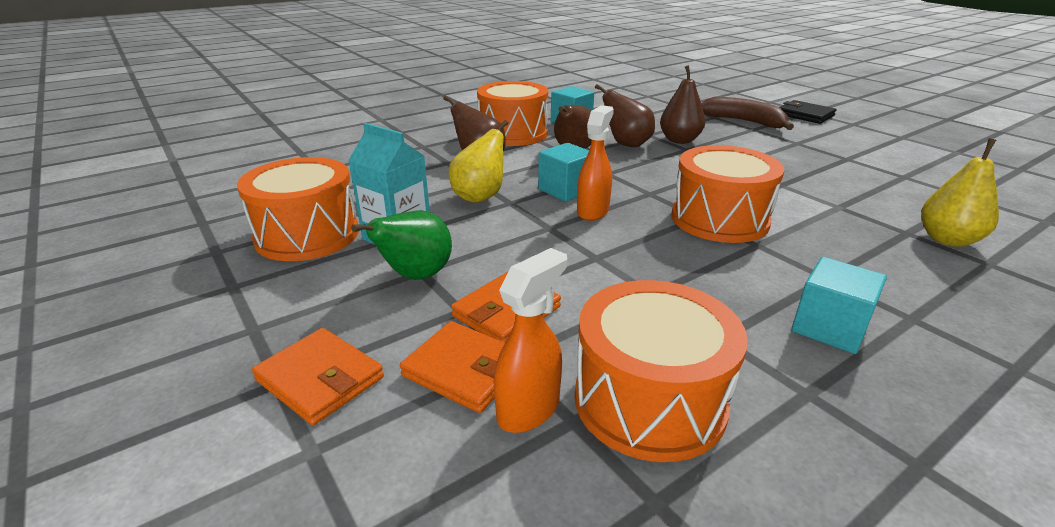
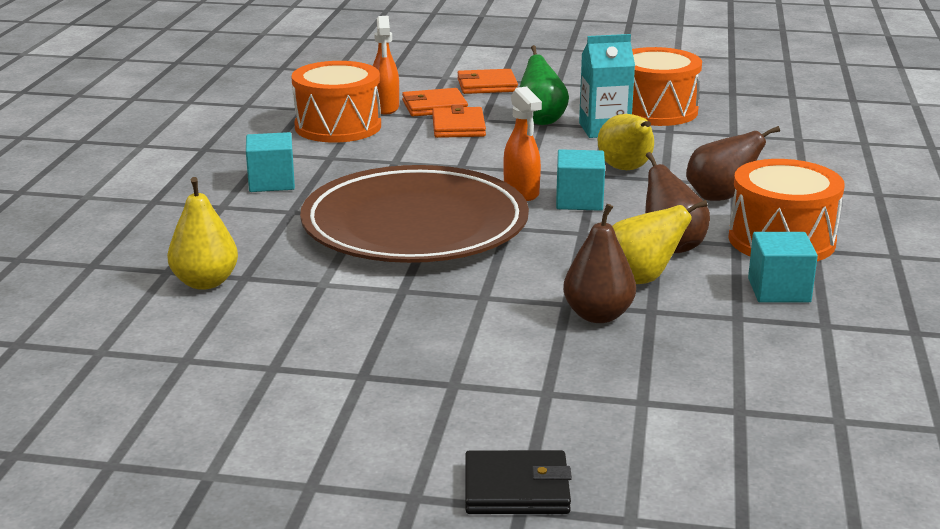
camera: 135 degrees right, 5 degrees down
brown pear [595,84,655,147] -> yellow pear [612,200,708,284]
orange drum [671,145,784,243] -> brown plate [300,165,529,263]
brown banana [701,97,794,130] -> none

